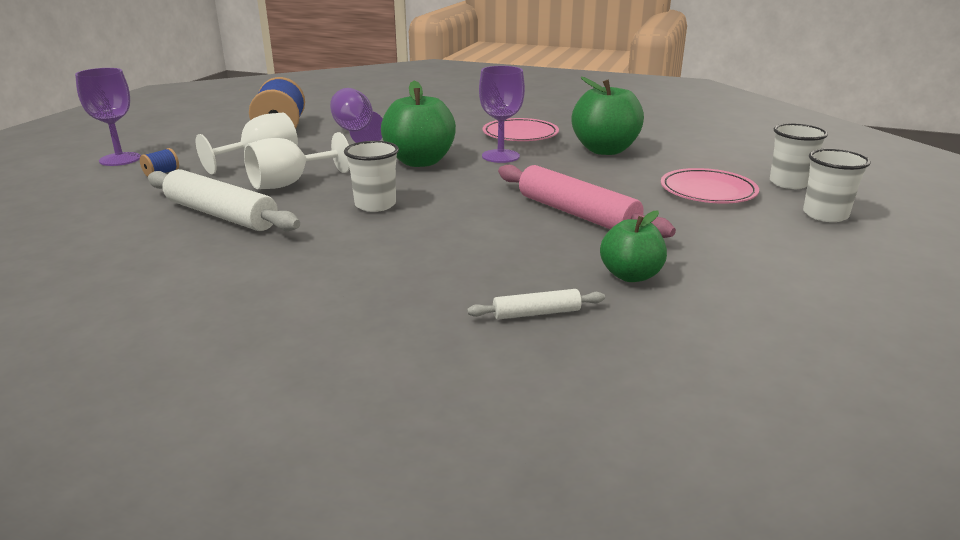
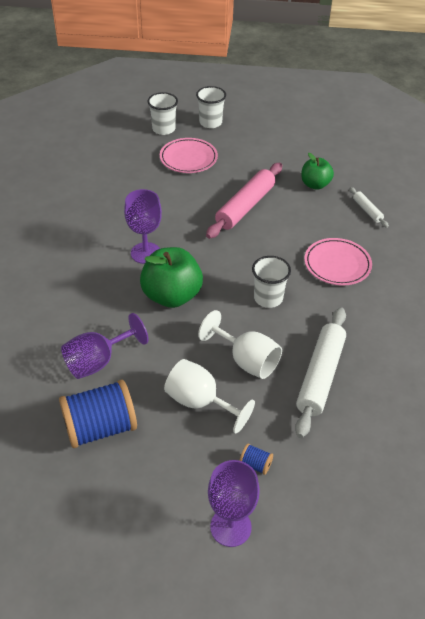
camera: 105 degrees left, 20 degrees up
pink plate [483,118,559,141] -> pink plate moved to [304,238,372,286]
green apple [572,77,644,155] -> none

